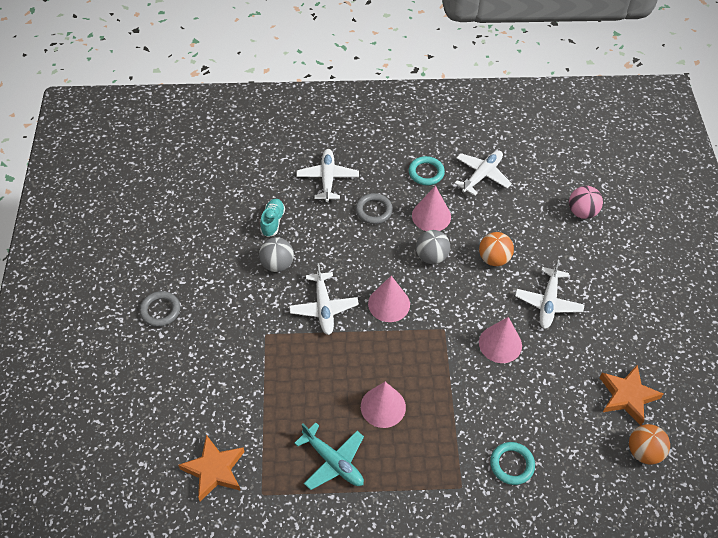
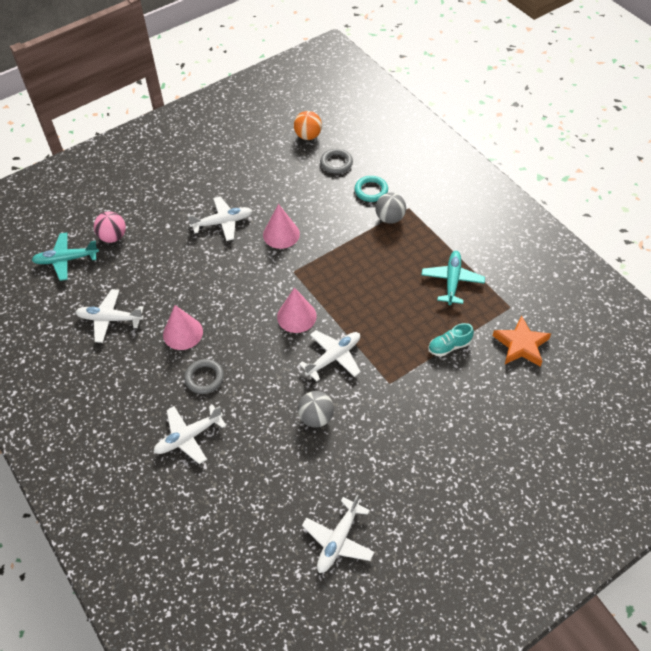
camera: 120 degrees left, 0 degrees up
grey ring [139,291,180,327] -> grey ring moved to [320,149,353,174]
turquoise shoe [260,199,285,237] -> turquoise shoe moved to [428,323,474,357]
pink cone [361,382,406,428] -> none
turquoise ring [409,156,445,185] -> none
grey ball [416,230,450,264] -> grey ball moved to [375,193,406,224]
orange ball [479,232,514,266] -> none
orange star [599,365,663,425] -> none
none -> turquoise plane [32,233,99,281]
none -> white plane [302,494,374,573]

